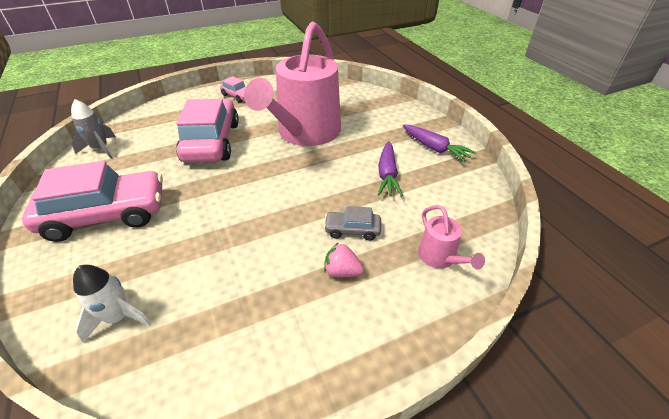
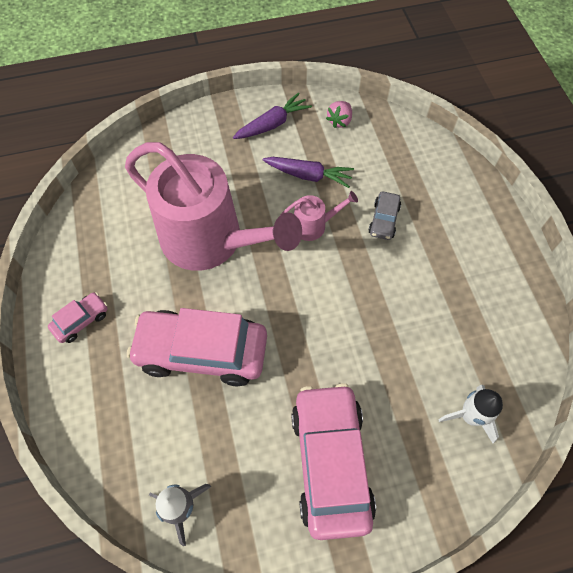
camera: 80 degrees left, 20 degrees up
pink strawberry [324,242,364,277] -> pink strawberry moved to [326,101,352,128]
pink watering can [418,205,485,269] -> pink watering can moved to [281,191,358,241]

